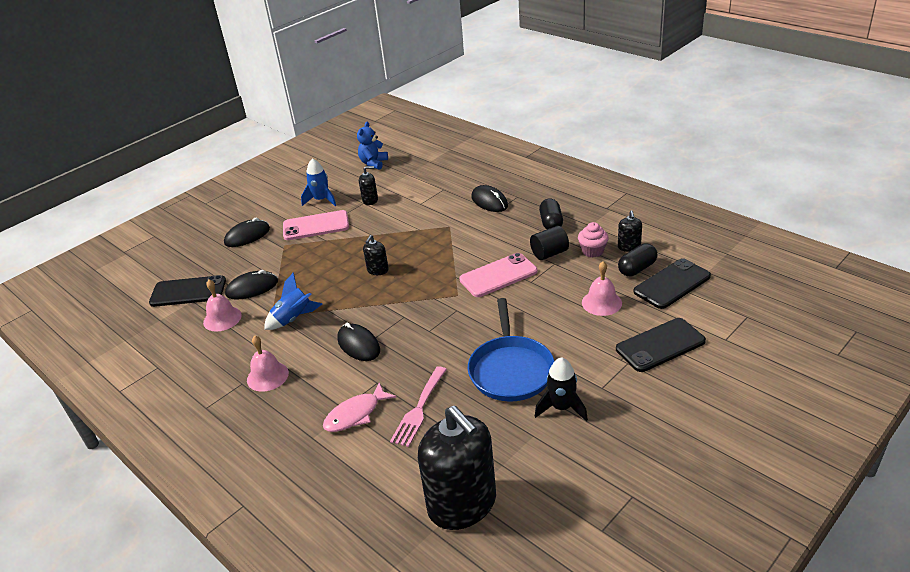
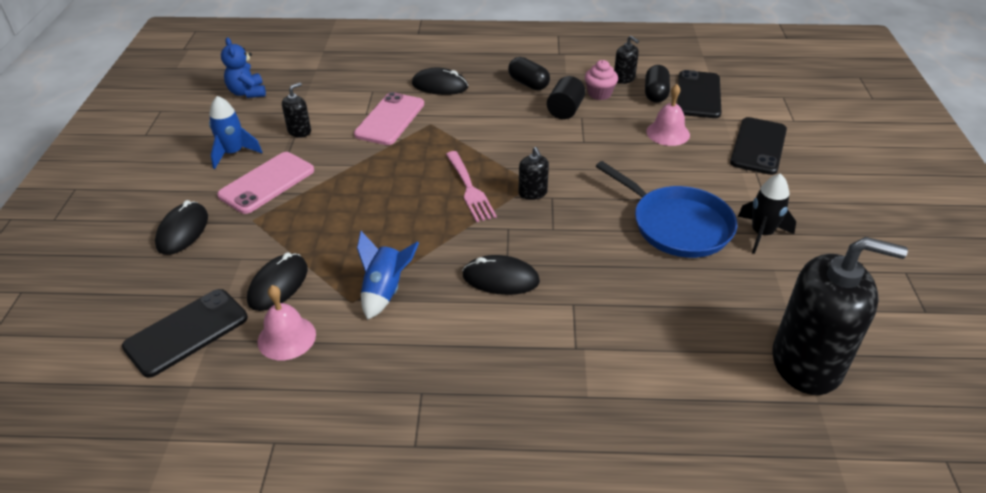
camera: 45 degrees left, 5 degrees up
pink bell [247,335,289,392] -> none
pink fish [323,382,397,432] -> none
black soap dispenser [363,235,389,275] -> black soap dispenser moved to [518,147,549,200]
pink fork [390,366,447,447] -> pink fork moved to [446,151,497,222]
pink phone [459,253,538,297] -> pink phone moved to [354,92,424,145]

